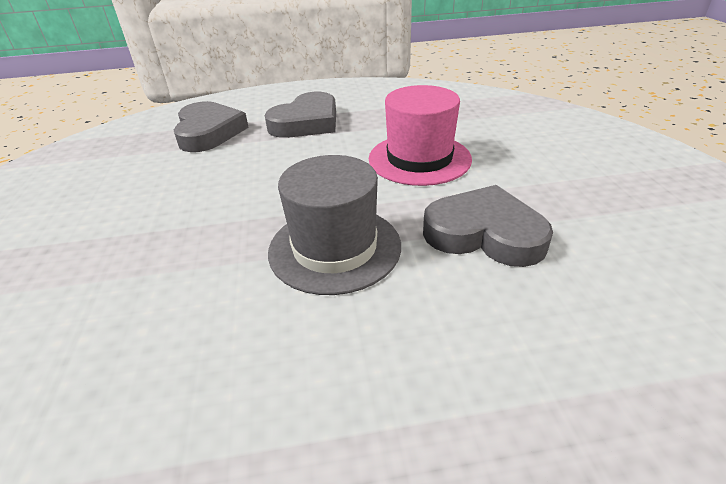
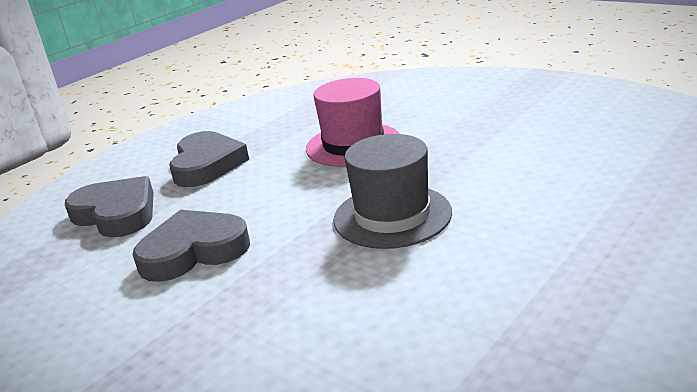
camera: 40 degrees left, 10 degrees down
grey heart [423,185,553,267] -> grey heart moved to [132,210,250,282]

